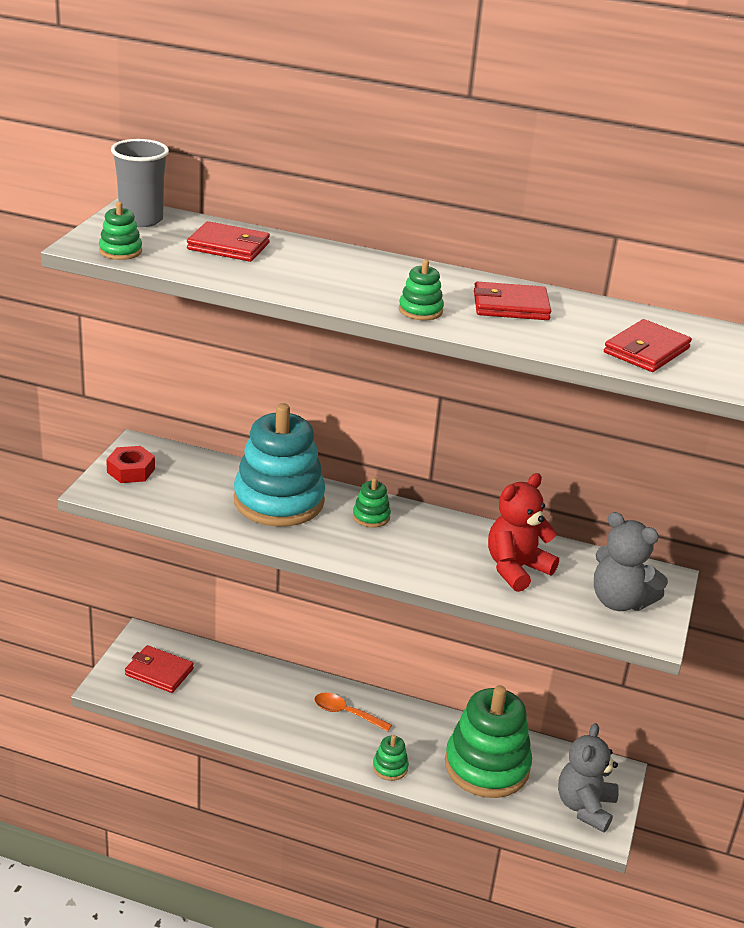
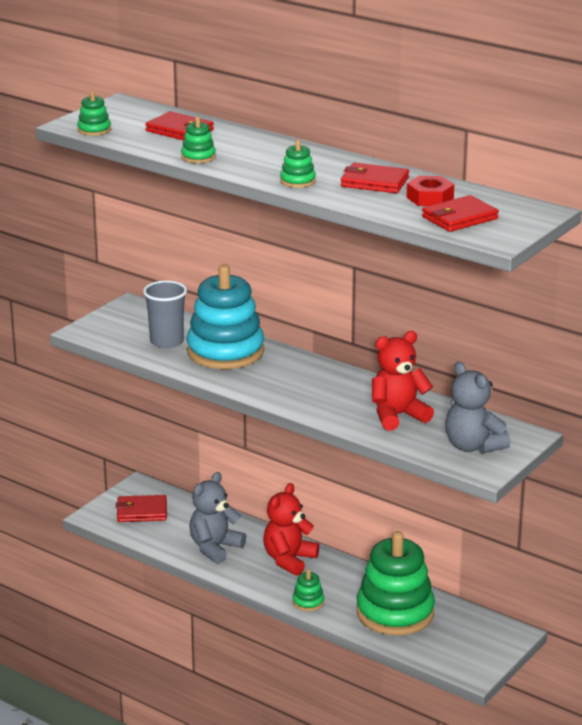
camera: 20 degrees right, 5 degrees down
red nut [106,446,155,483] -> red nut moved to [407,176,454,206]
grey cup [111,139,169,227] -> grey cup moved to [143,281,187,348]
red wallet [125,645,194,693] -> red wallet turned 45 degrees counterclockwise [116,495,167,522]
orange spoon [314,693,392,732] -> red teddy bear [263,483,320,576]
green stacking toy [353,478,391,528] -> green stacking toy moved to [181,117,216,163]
grey teddy bear [558,723,619,833] -> grey teddy bear moved to [190,472,246,564]

